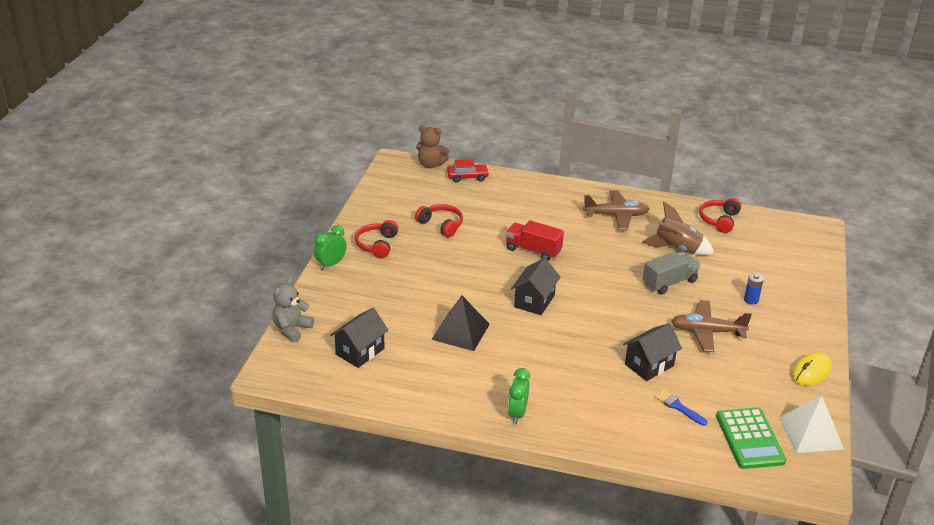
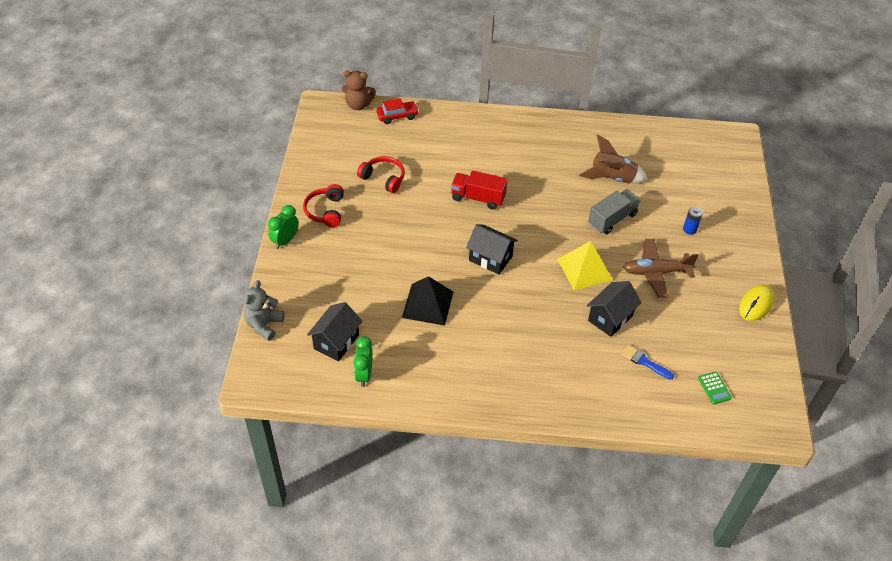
camera: 10 degrees left, 15 degrees up
green clock [508,368,530,424] -> green clock moved to [353,336,373,387]
black house [511,258,561,315] -> black house turned 75 degrees counterclockwise [466,224,518,275]
brown plane [583,190,649,230] -> none
red headphones [699,198,741,233] -> none
green calculator [716,407,787,469] -> green calculator [698,372,732,404], size x0.48
white pyramid [779,395,844,453] -> none
none -> yellow pyramid [557,241,613,290]

